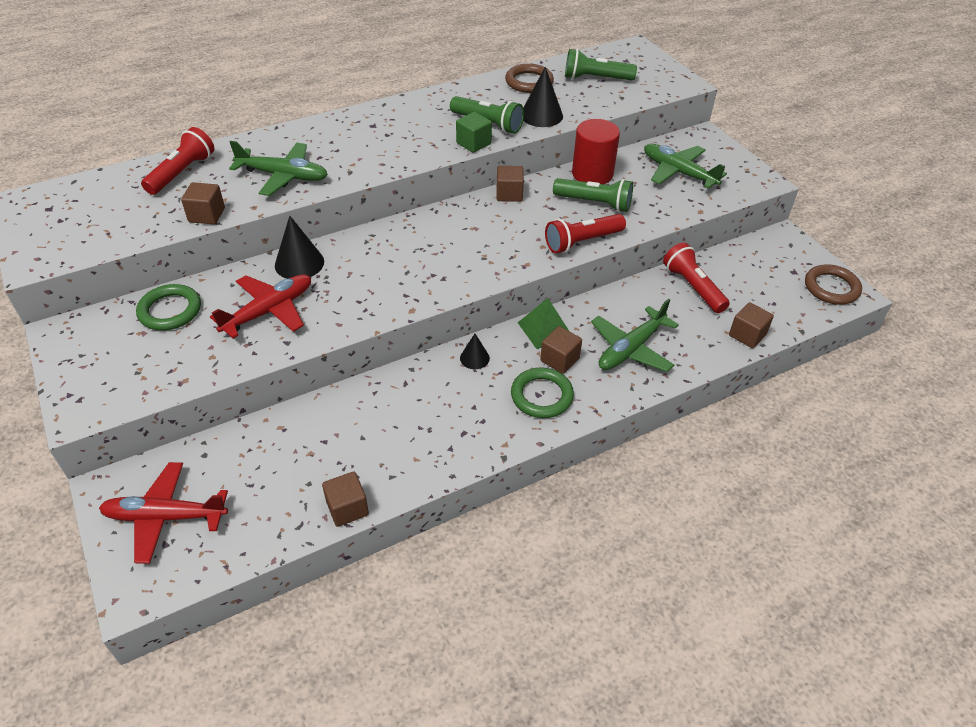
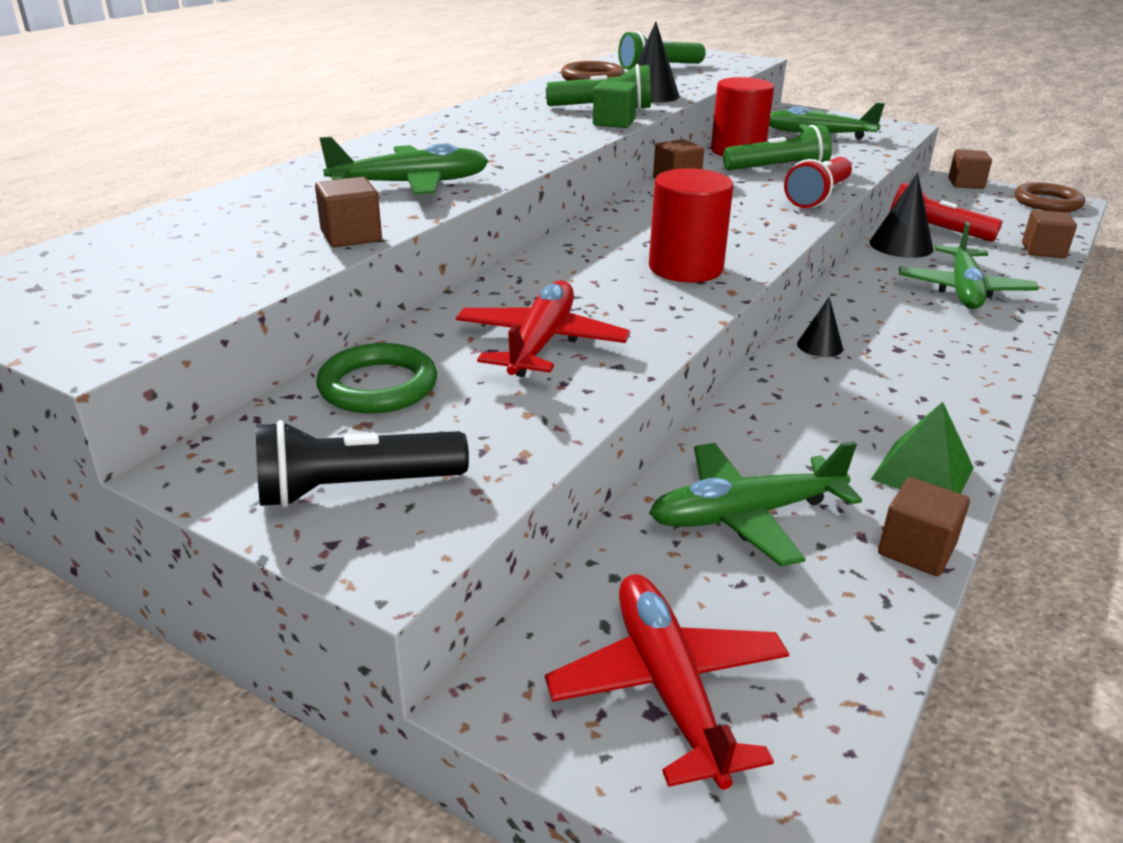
camera: 30 degrees left, 15 degrees down
red plane [99,462,228,564] -> red plane turned 105 degrees clockwise [545,574,789,790]
red flashlight [141,127,214,195] -> none
black cone [275,216,324,279] -> black cone moved to [869,173,933,258]
green ring [511,367,574,418] -> none
green pyramid [518,298,570,349] -> green pyramid moved to [871,402,974,494]
brown cube [540,326,582,374] -> brown cube moved to [948,149,992,189]
none -> black flashlight [256,420,469,508]
none -> red cylinder [649,168,734,282]
none -> green plane [649,441,862,566]

